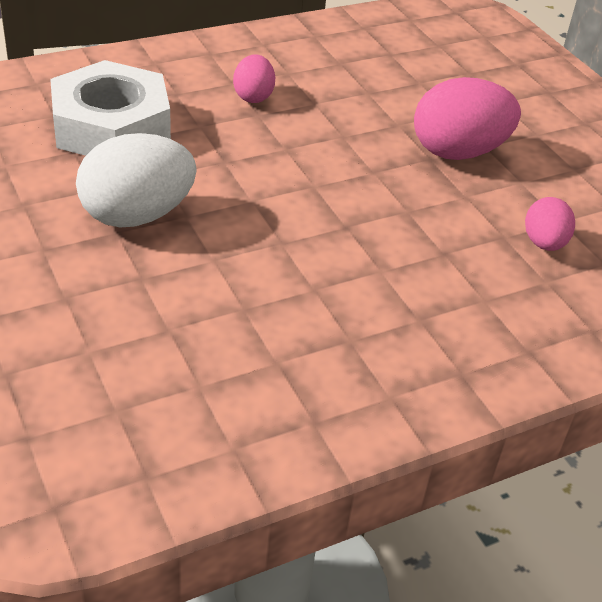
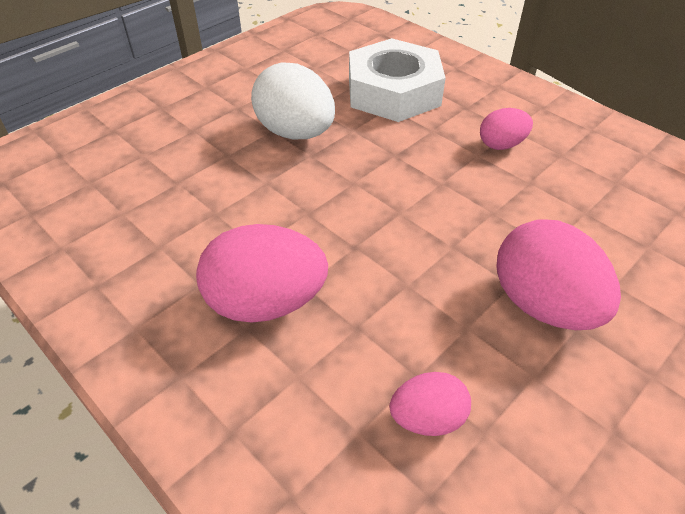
camera: 75 degrees right, 5 degrees up
none -> pink egg [196,224,328,323]

